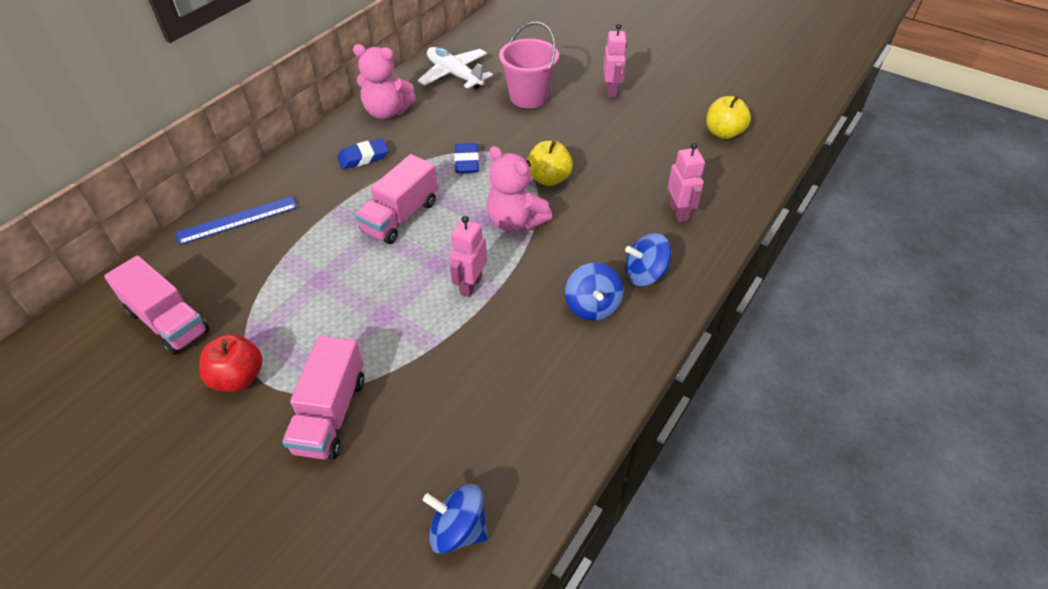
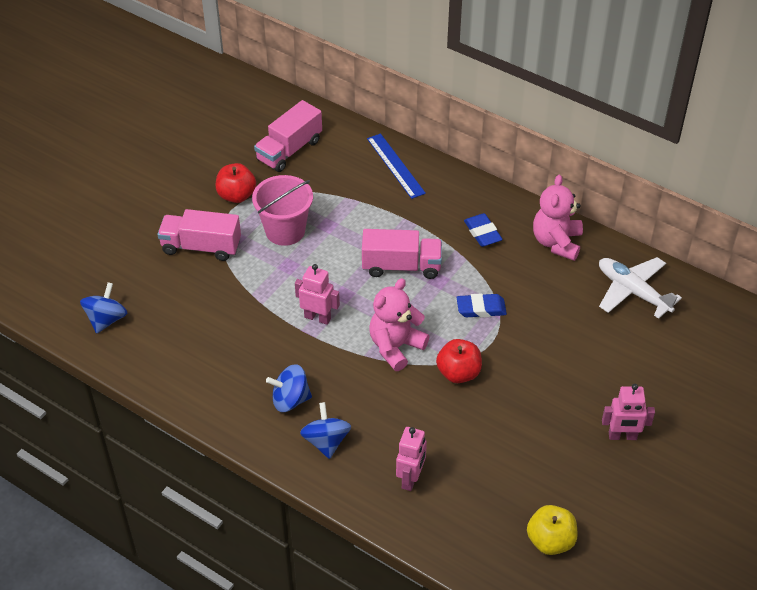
camera: 90 degrees right, 0 degrees up
pink truck [355,154,438,244] -> pink truck turned 150 degrees clockwise [362,229,442,279]
white plane [417,47,493,89] -> white plane turned 90 degrees counterclockwise [599,257,682,319]
pink bucket [499,22,559,108] -> pink bucket moved to [252,175,313,246]
yellow apple [527,141,573,186] -> red apple [436,339,482,383]
pink robot [668,142,705,222] -> pink robot turned 60 degrees counterclockwise [396,427,427,491]

